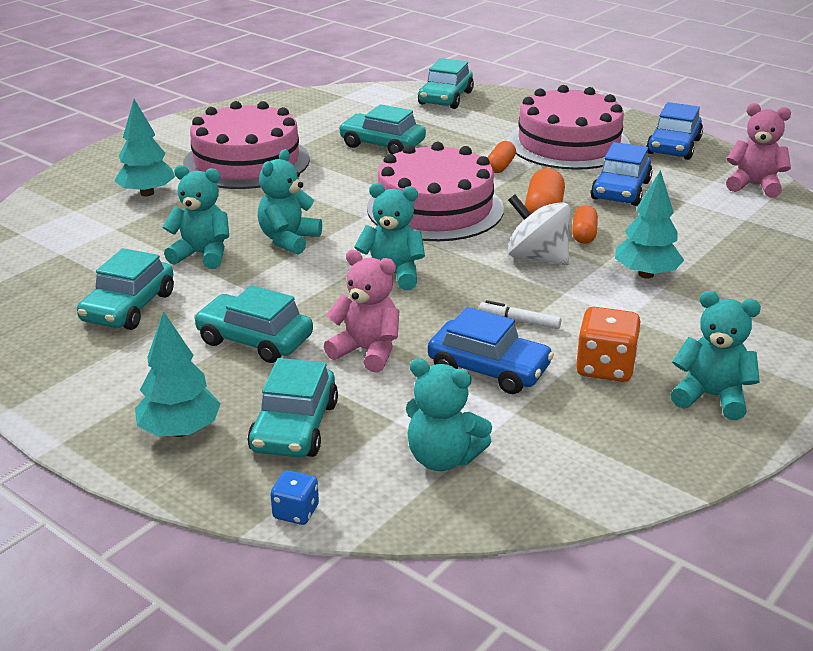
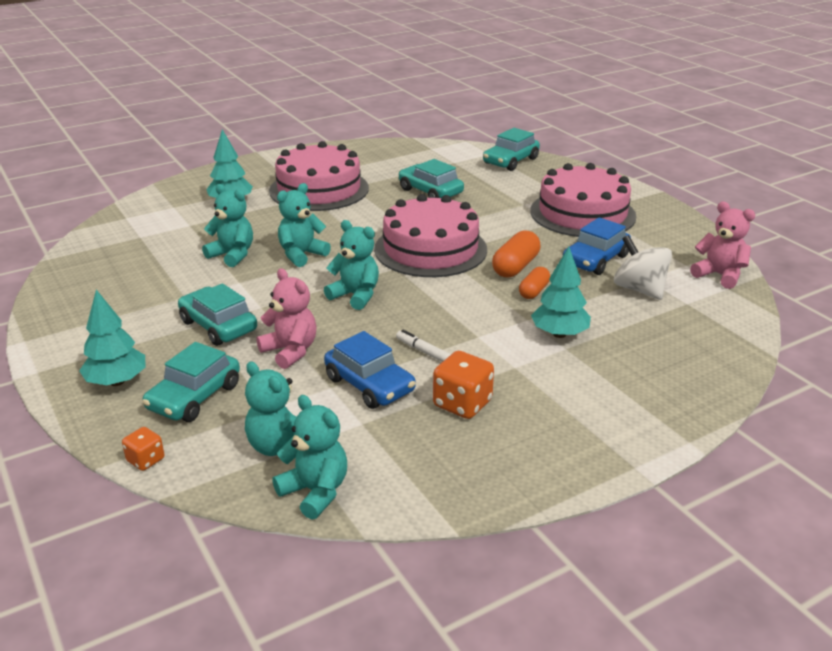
camera: 20 degrees right, 0 degrees up
turquoise car [77,248,174,330] -> none
blue dice [270,470,319,525] -> orange dice [122,427,164,471]
orange capsule [487,141,516,173] -> none
white spinning top [507,195,570,265] -> white spinning top moved to [614,235,672,300]
blue car [646,102,703,160] -> none
turquoise teddy bear [671,291,761,420] -> turquoise teddy bear moved to [272,395,347,520]

